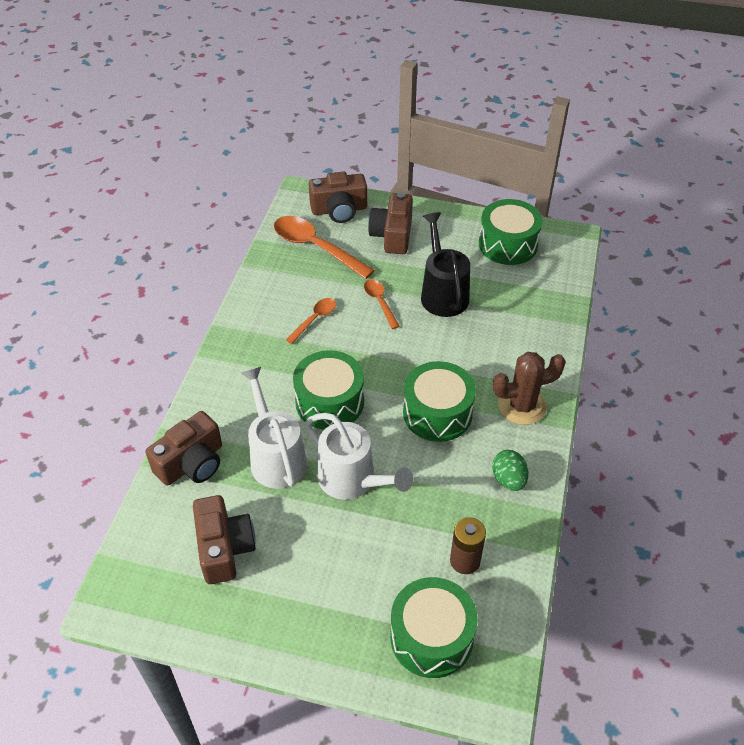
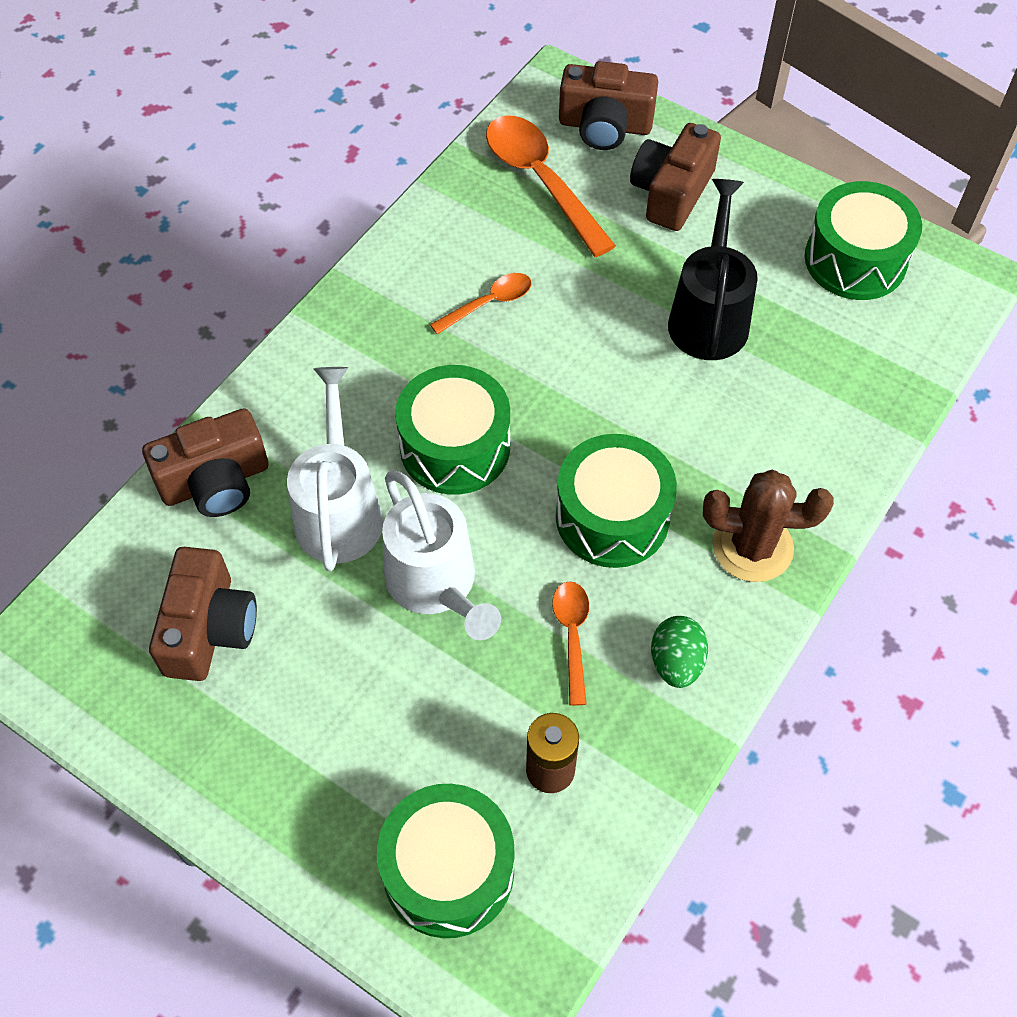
camera: 20 degrees right, 10 degrees up
orange spoon [364,279,400,329] -> orange spoon moved to [552,581,589,706]

